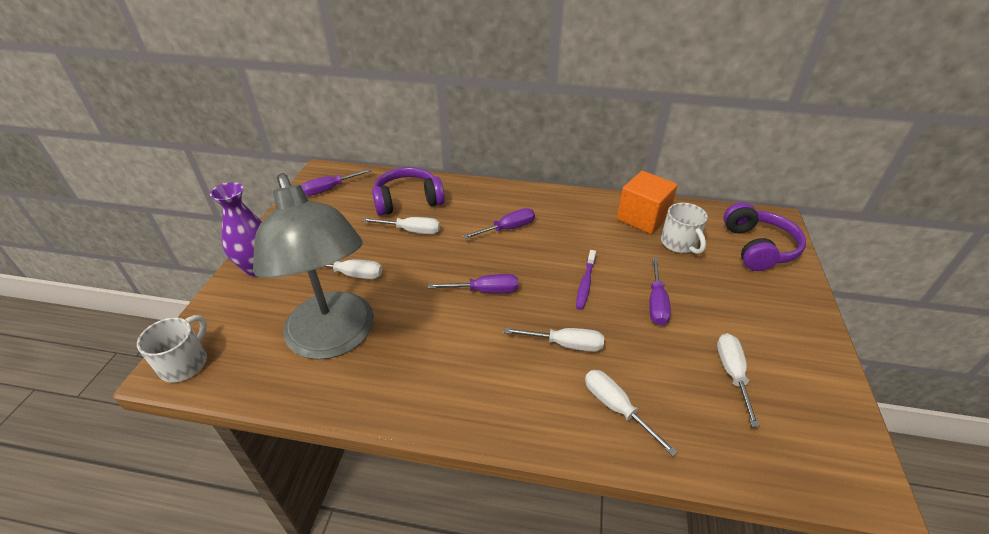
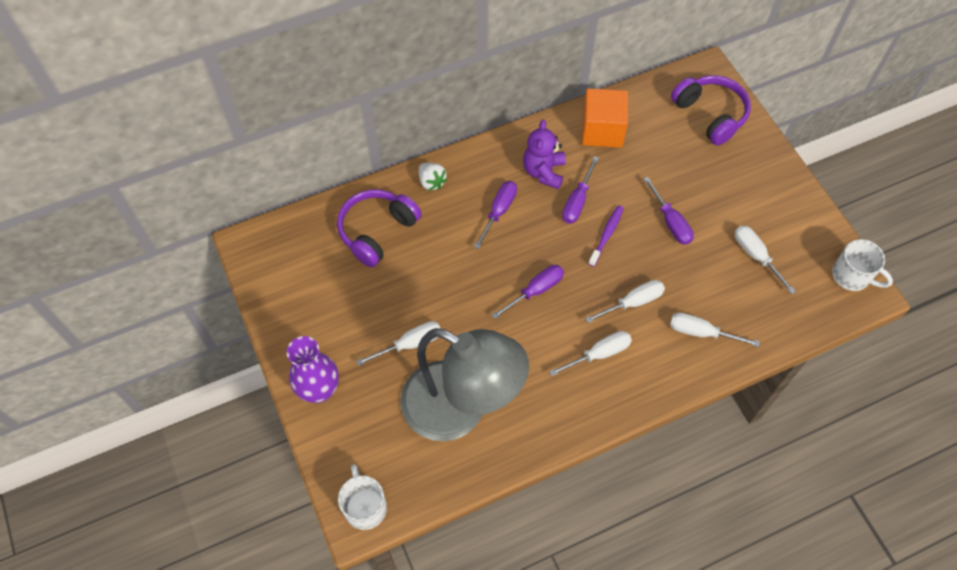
camera: 35 degrees left, 20 degrees up
purple screwdriver [301,169,372,196] -> purple screwdriver moved to [562,156,599,224]
white screwdriver [362,217,440,234] -> white screwdriver moved to [549,331,632,376]
purple toothbrush [576,250,596,310] -> purple toothbrush turned 135 degrees counterclockwise [588,205,624,267]
white mug [661,203,708,254] -> white mug moved to [832,239,893,291]
none -> white strawberry [419,163,447,191]
none -> purple teddy bear [523,120,566,189]

